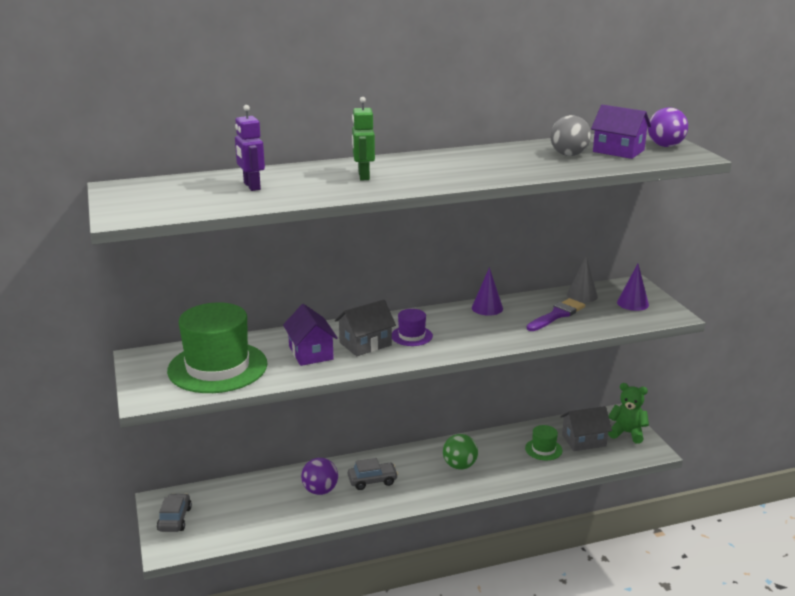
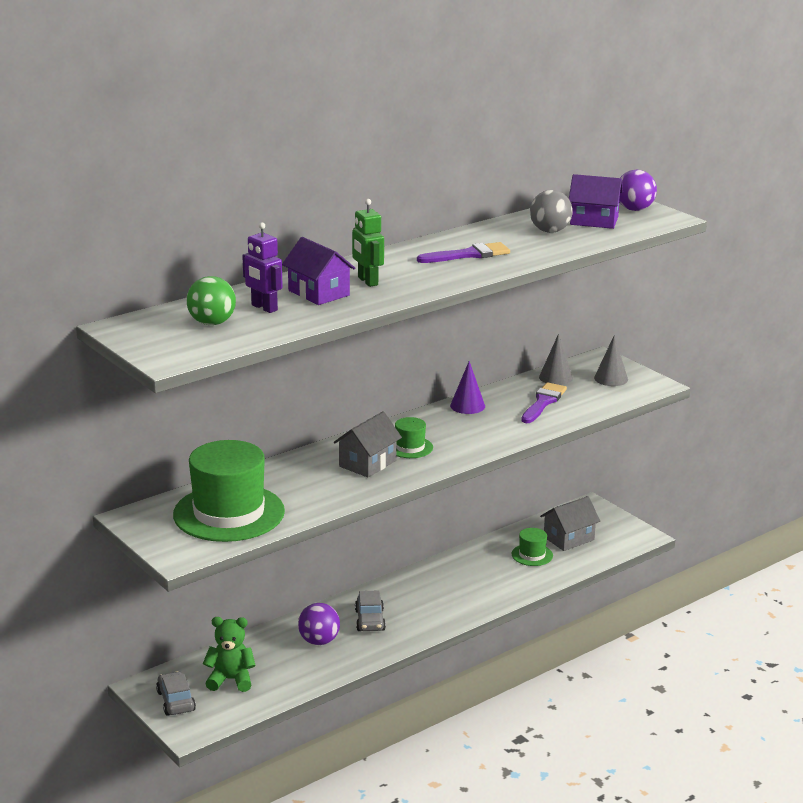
camera: 20 degrees left, 0 degrees up
purple house [283,304,338,366] -> purple house moved to [282,237,355,305]
grey car [348,458,398,490] -> grey car turned 120 degrees clockwise [355,590,386,631]
purple hat [392,309,433,346] -> green hat [395,417,433,458]
green ball [443,434,478,470] -> green ball moved to [186,276,236,325]
green teddy bear [608,383,649,444] -> green teddy bear moved to [203,617,256,692]
purple cone [617,264,649,311] -> grey cone [594,335,628,386]
none -> purple brush [417,242,510,263]

